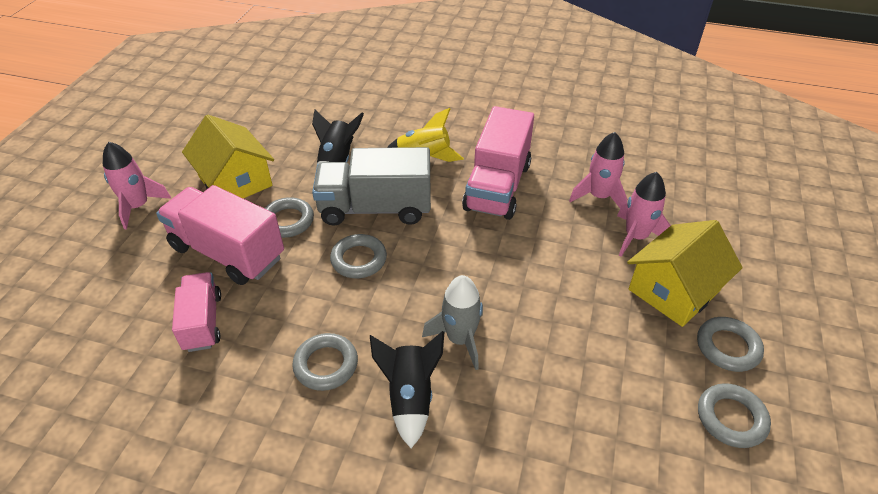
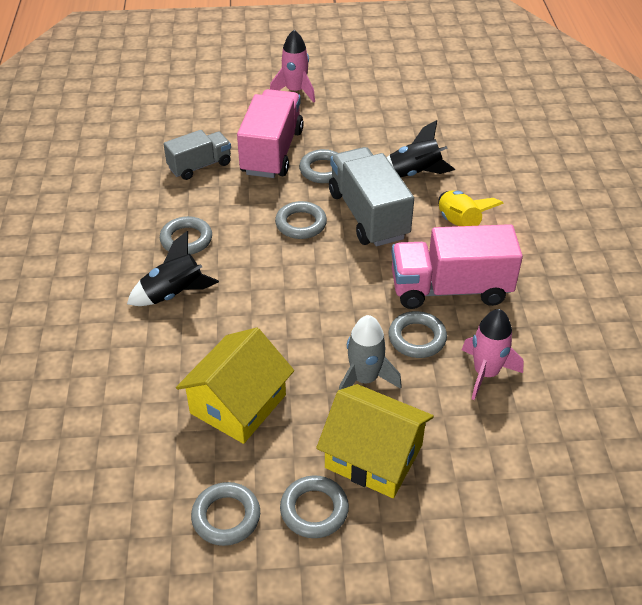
camera: 70 degrees right, 0 degrees up
pink truck [172,272,221,352] -> grey truck [163,130,231,180]
yellow house [182,115,274,199] -> yellow house moved to [176,327,294,444]
grey rocket [422,275,483,370] -> grey rocket moved to [339,315,402,390]
pink rocket [617,172,671,257] -> none
none -> grey ring [389,311,447,358]

